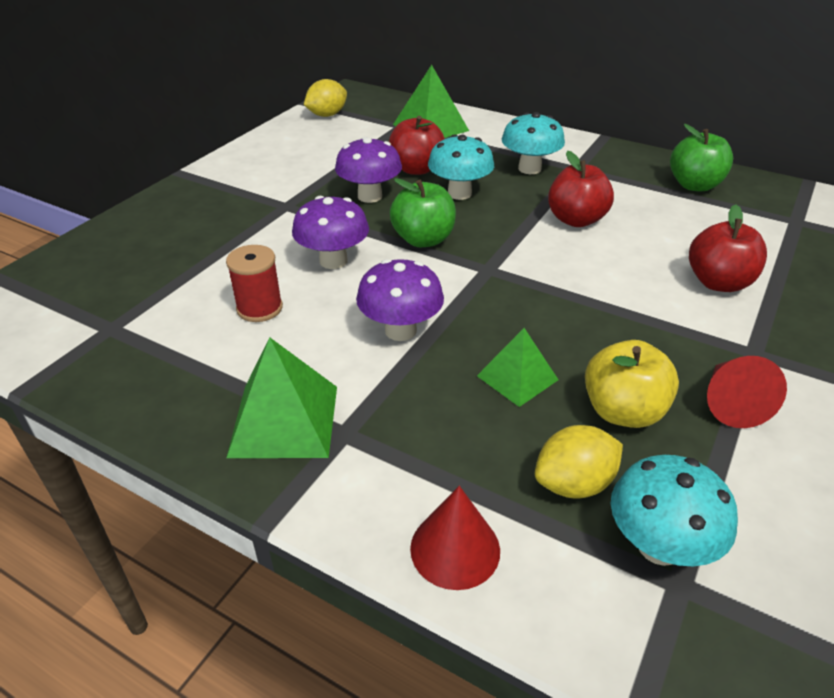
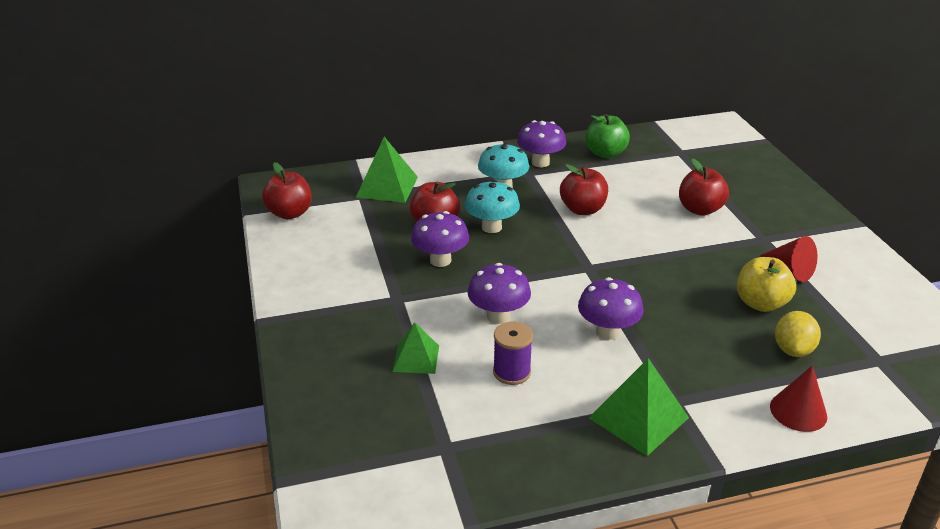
camera: 45 degrees left, 5 degrees down
red spool [226,245,283,322] -> purple spool [493,322,533,385]
yellow lemon [304,79,347,117] -> red apple [262,162,312,219]
green apple [390,178,456,247] -> none
green pyramid [477,328,559,407] -> green pyramid moved to [393,322,439,374]
turquoise mushroom [611,455,738,567] -> none
none -> purple mushroom [517,120,566,167]

